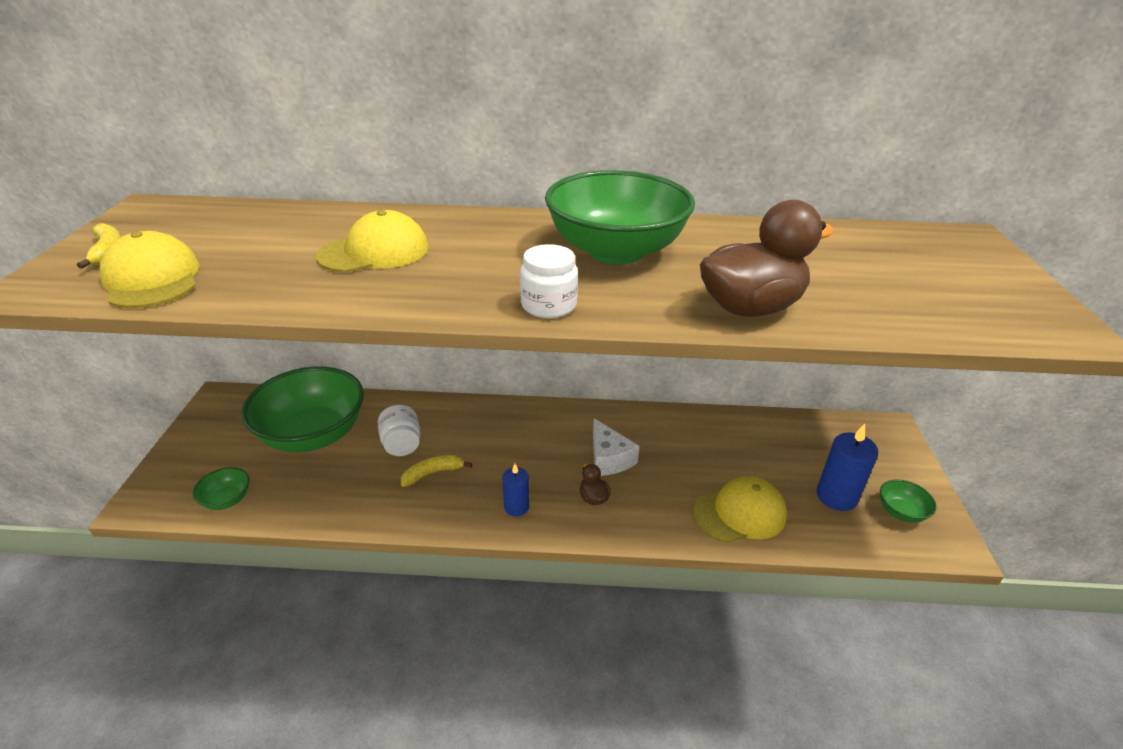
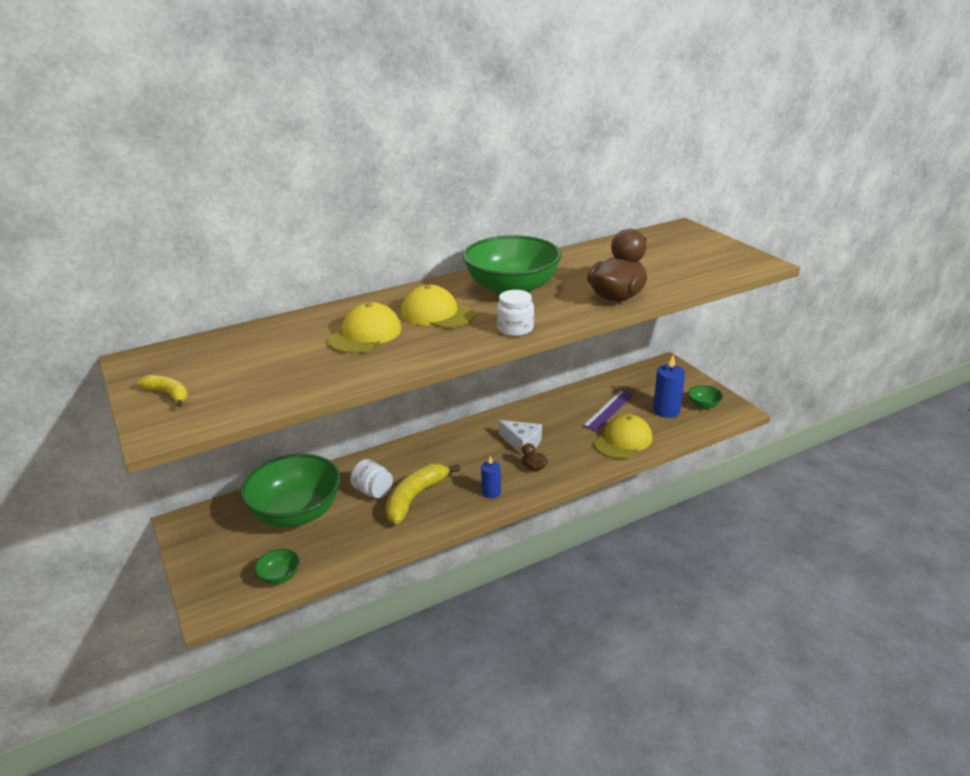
camera: 30 degrees left, 5 degrees down
yellow cap [99,231,199,308] -> yellow cap moved to [401,285,475,328]
yellow banana [401,455,472,487] -> yellow banana [385,464,460,524], size x1.80
none -> purple ruler [583,390,634,431]

